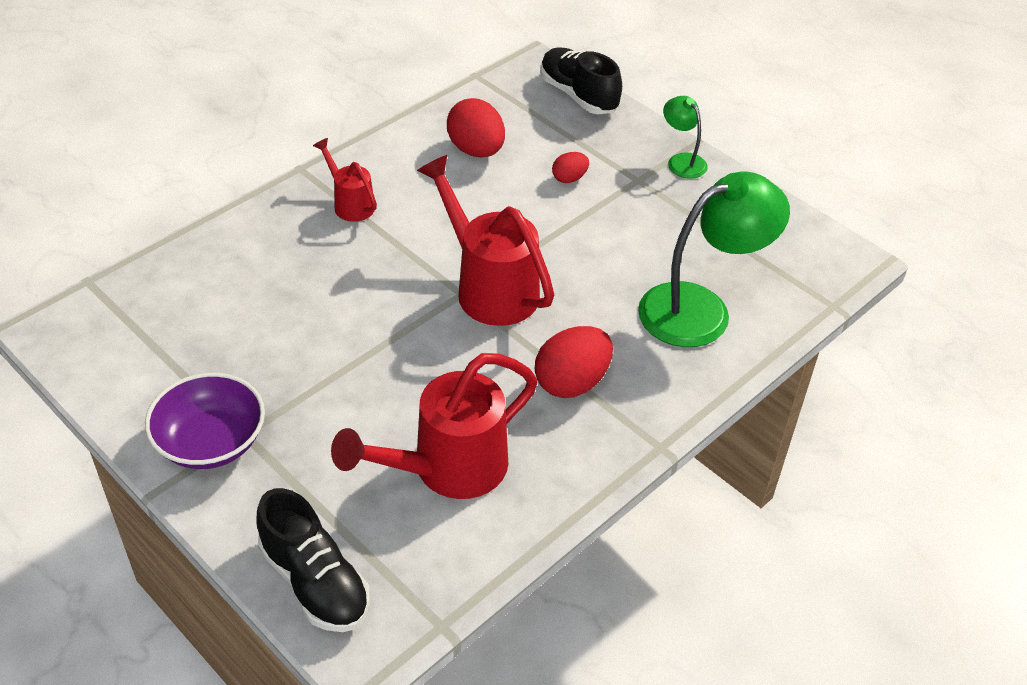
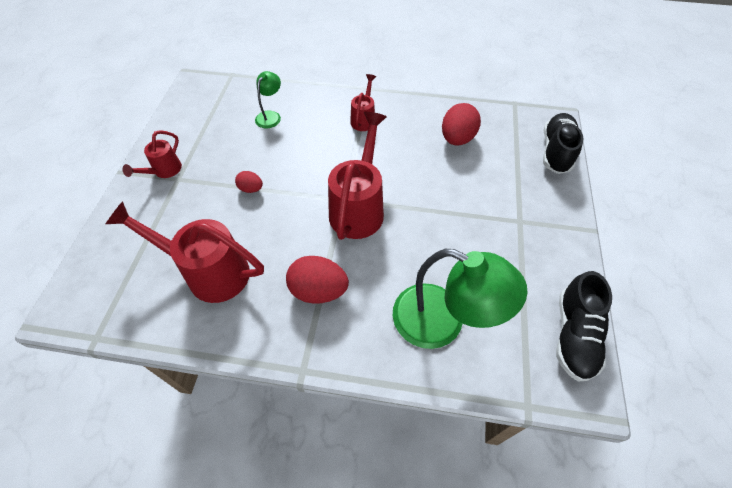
camera: 55 degrees right, 10 degrees up
purple bowl [145,373,265,469] -> red watering can [122,130,182,178]
black shoe [256,488,370,632] -> black shoe moved to [556,271,612,382]
red egg [552,152,589,183] -> red egg moved to [235,171,263,193]
green lamp [663,96,708,179] -> green lamp moved to [255,71,281,128]

